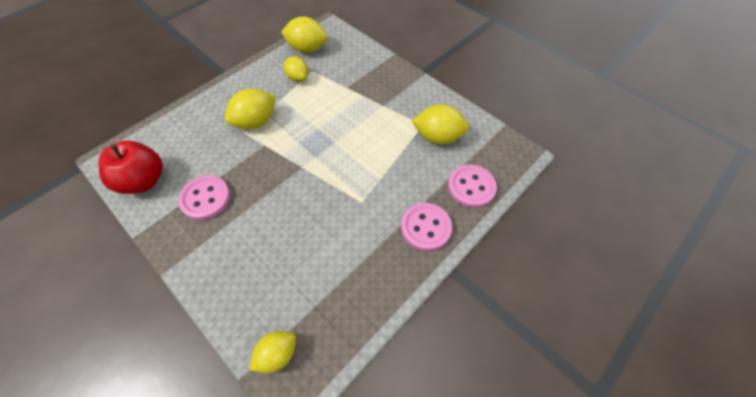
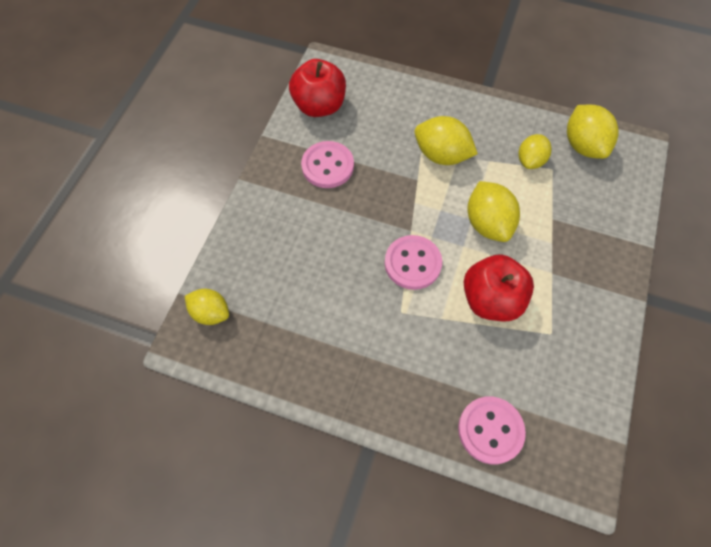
camera: 65 degrees right, 5 degrees up
pink button [401,203,452,251] -> pink button moved to [385,235,442,290]
yellow lemon [412,104,469,145] -> yellow lemon moved to [468,181,520,242]
none -> red apple [463,254,534,321]

